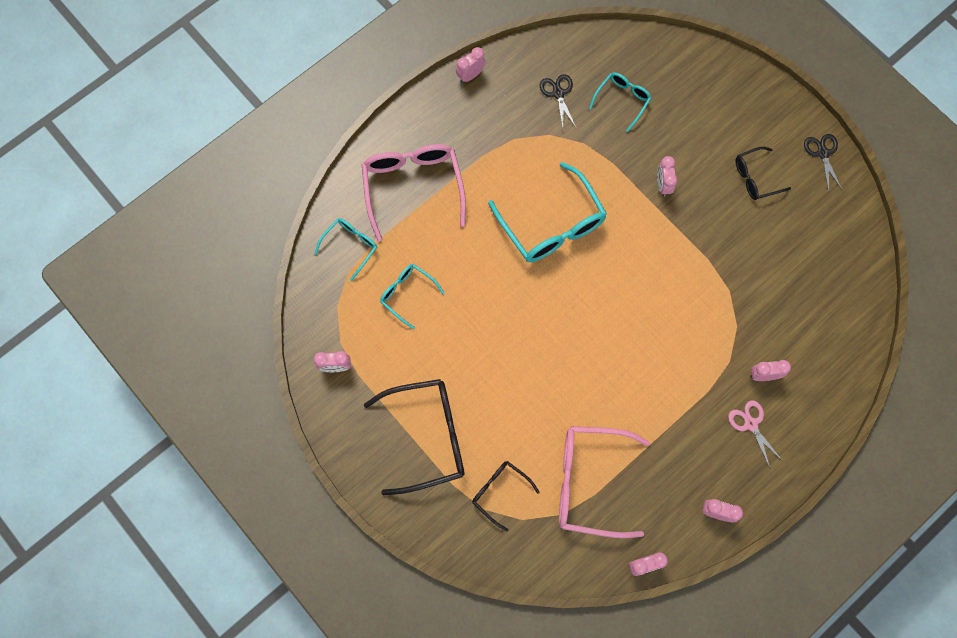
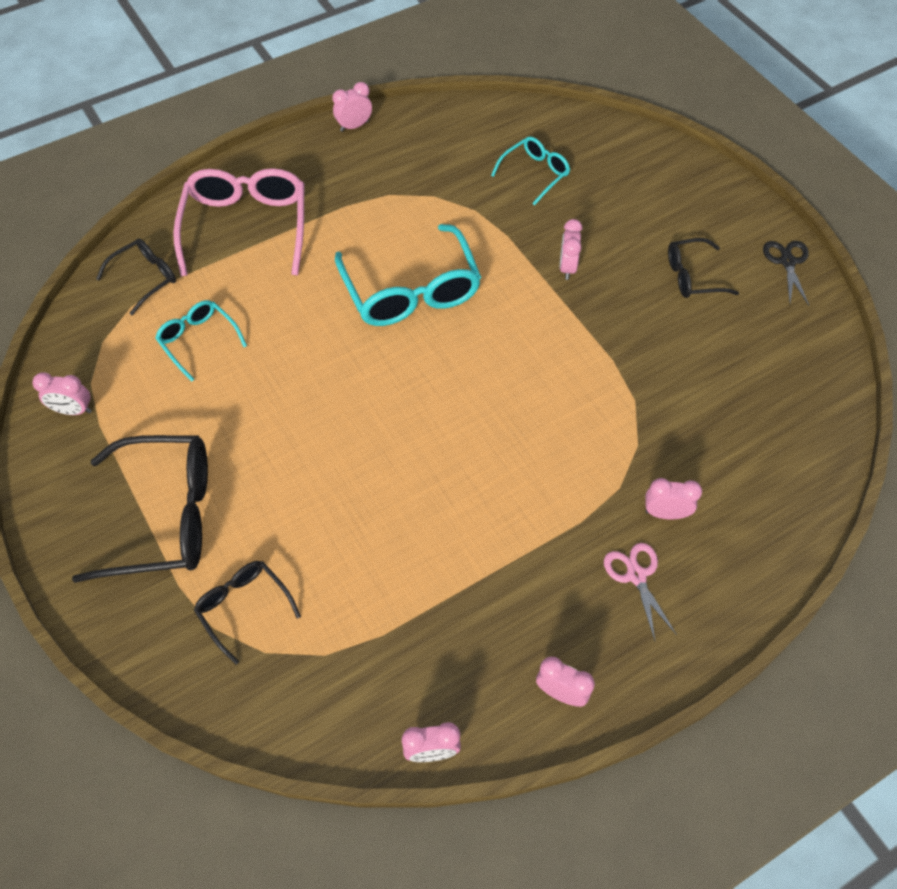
camera: 10 degrees right, 15 degrees down
turquoise glasses [315,218,377,281] -> black glasses [96,239,176,315]
black scissors [540,74,577,129] -> none
pink glasses [559,426,650,538] -> none

